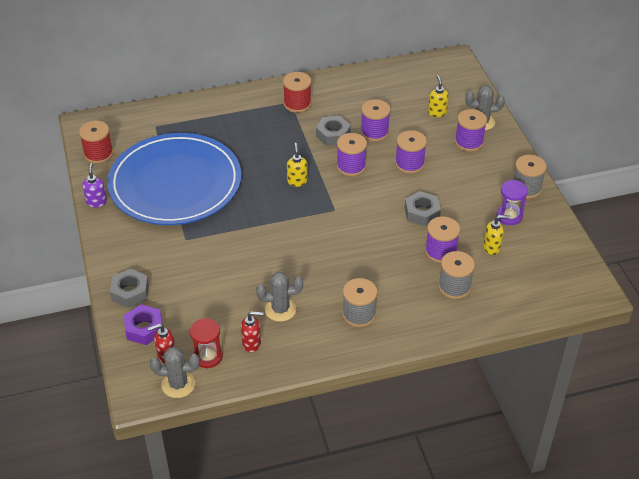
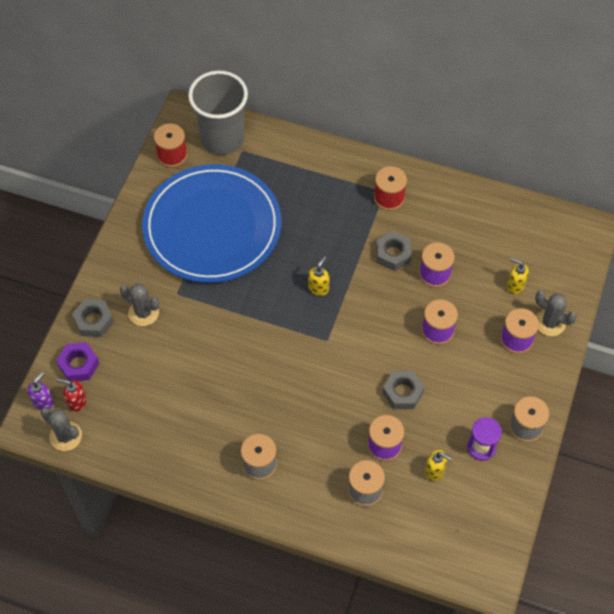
camera: 35 degrees right, 15 degrees up
purple soap dispenser [82,163,107,207] -> purple soap dispenser moved to [27,372,54,410]
red hourglass [190,318,223,368] -> none
red soap dispenser [241,311,263,352] -> none
grey cactus [256,271,303,322] -> grey cactus moved to [120,283,160,326]
purple spool [337,133,367,176] -> none
yellow soap dispenser [428,75,449,117] -> yellow soap dispenser turned 90 degrees counterclockwise [507,258,529,294]
none -> grey cup [188,71,248,155]

